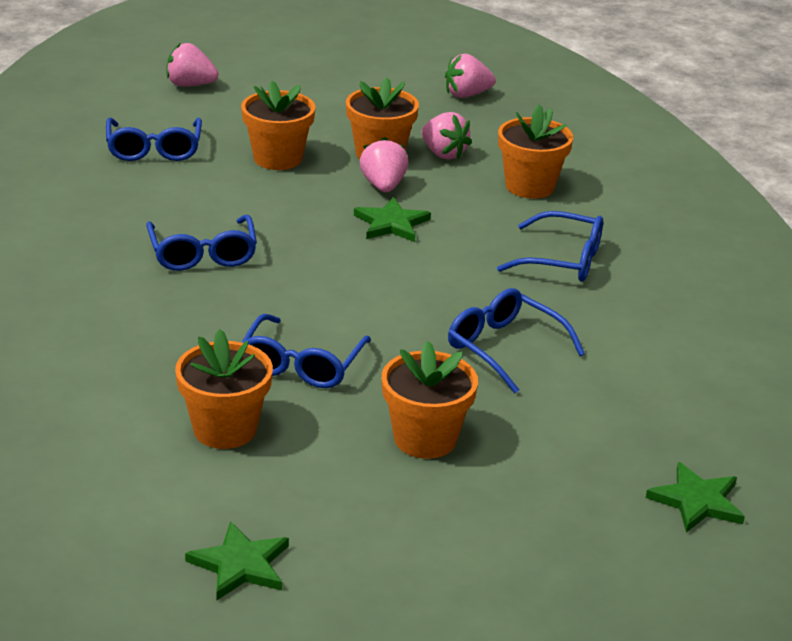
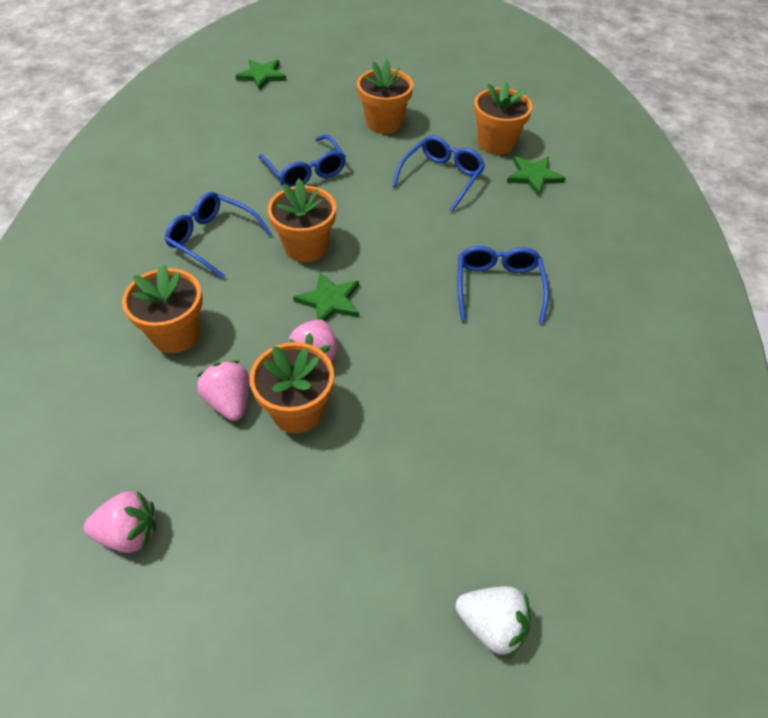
camera: 165 degrees left, 20 degrees up
blue glasses [106,118,202,161] -> none
pink strawberry [167,43,218,87] -> white strawberry [455,586,531,657]
green star [185,521,289,600] -> green star moved to [507,156,566,196]
orange flower pot [241,81,316,170] -> orange flower pot moved to [268,179,336,262]

